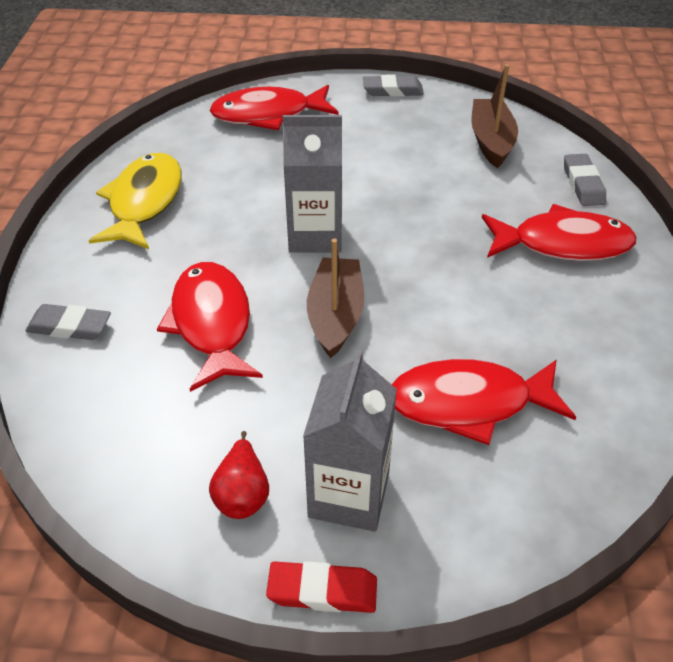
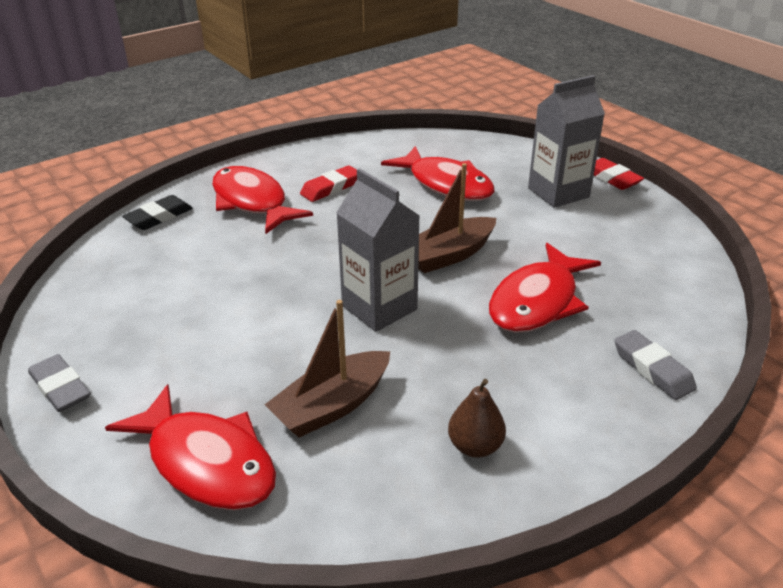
camera: 130 degrees left, 10 degrees down
yellow fish [88,153,182,249] -> brown pear [448,379,506,458]
red pear [209,431,269,519] -> none
brown boat [471,64,518,168] -> brown boat moved to [264,300,390,437]
grey eraser [564,154,606,206] -> black eraser [122,195,193,230]
none -> red eraser [300,165,357,202]

